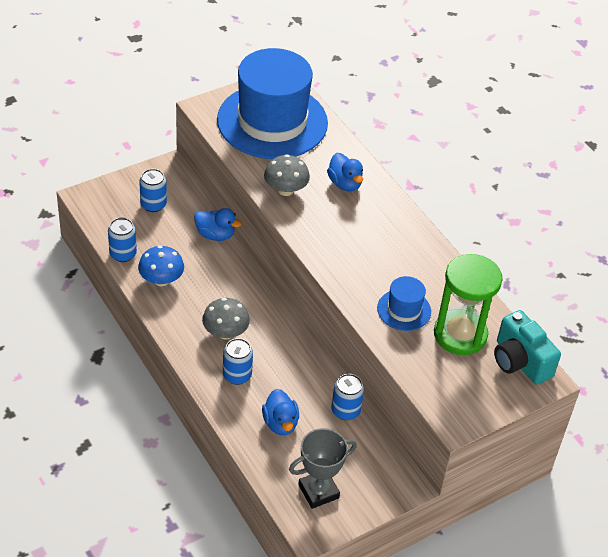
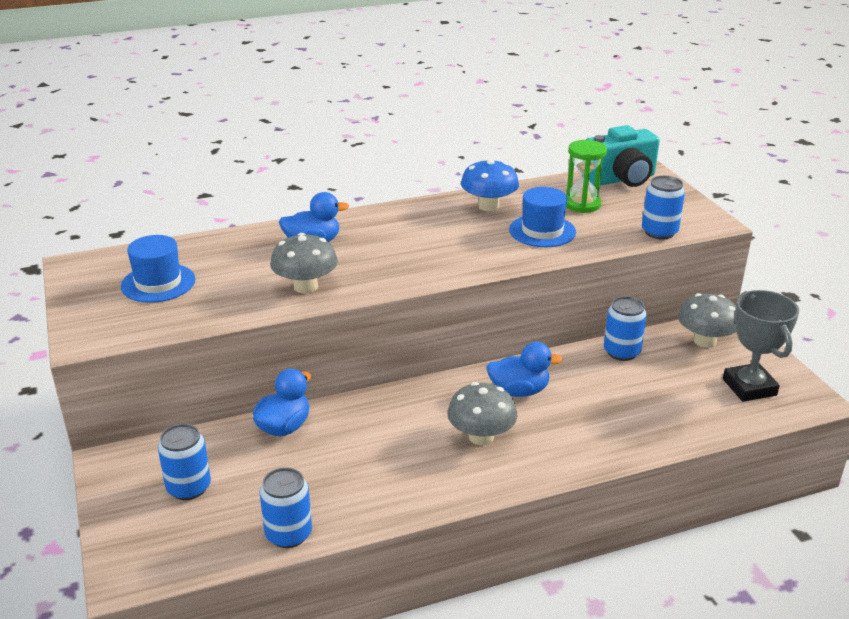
camera: 75 degrees left, 15 degrees down
blue mushroom [138,245,184,286] -> blue mushroom moved to [461,159,519,211]
blue hat [217,48,328,159] -> blue hat [121,235,196,303], size x0.43
blue can [223,338,253,385] -> blue can moved to [642,176,685,240]
blue duck [262,389,299,435] -> blue duck moved to [486,342,563,397]
green hourglass [434,254,503,355] -> green hourglass [566,140,607,213], size x0.59
none -> grey mushroom [678,293,737,348]

